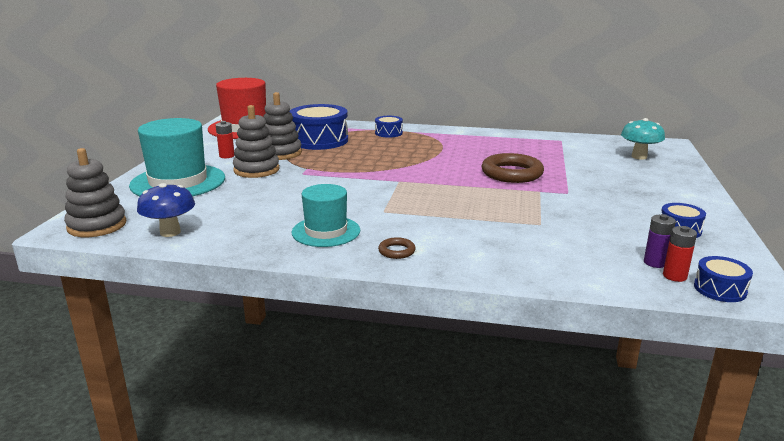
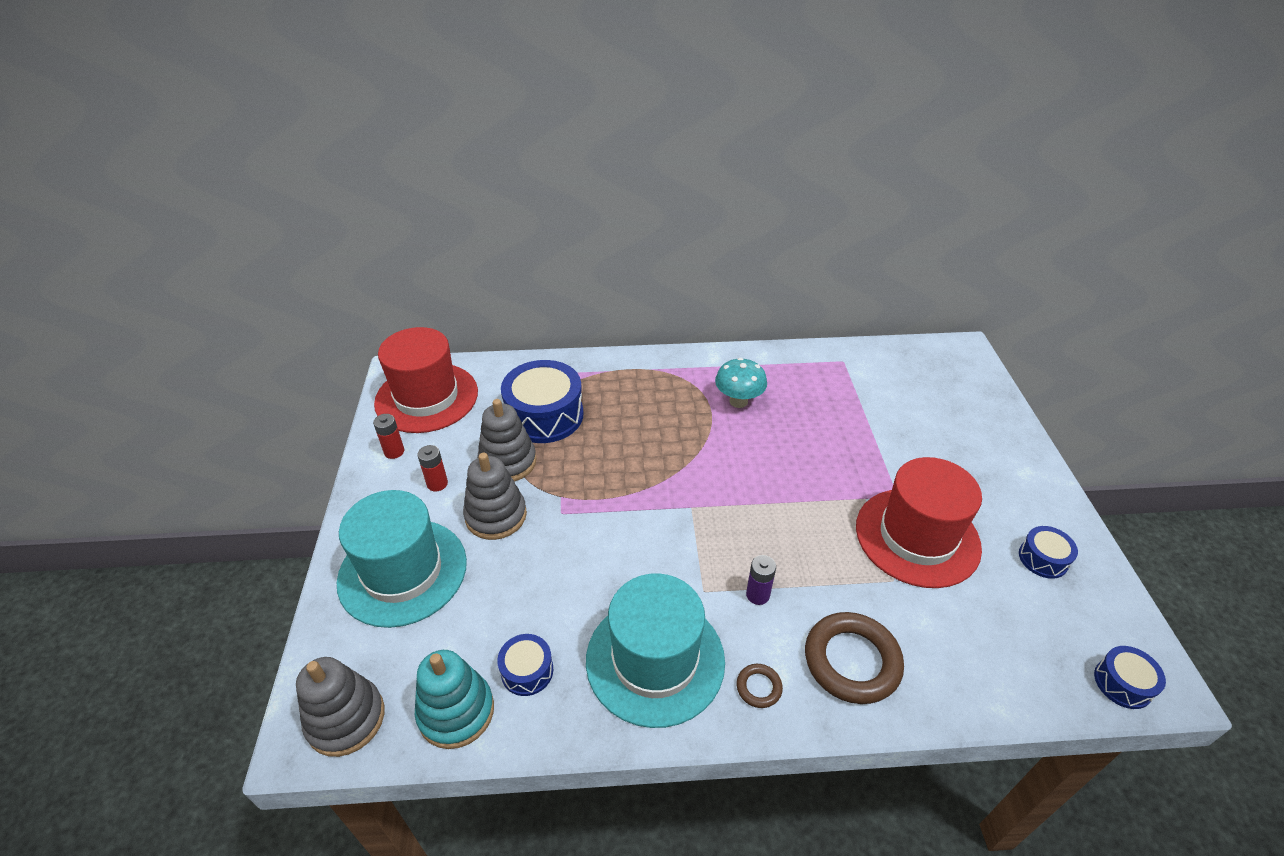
camera: 15 degrees left, 20 degrees up
blue mushroom [137,183,195,237] -> turquoise stacking toy [415,650,494,749]
turquoise hat [292,184,360,247] -> turquoise hat [586,573,725,728], size x1.60
blue drum [375,116,403,138] -> blue drum moved to [497,634,553,696]
brown ring [481,153,544,183] -> brown ring moved to [805,612,904,704]
turquoise mushroom [621,118,665,160] -> turquoise mushroom moved to [715,358,767,408]
purple battery [644,214,676,268] -> purple battery moved to [746,555,776,605]
red battery [663,226,697,282] -> red battery moved to [373,414,404,459]
none -> red hat [856,457,982,588]

